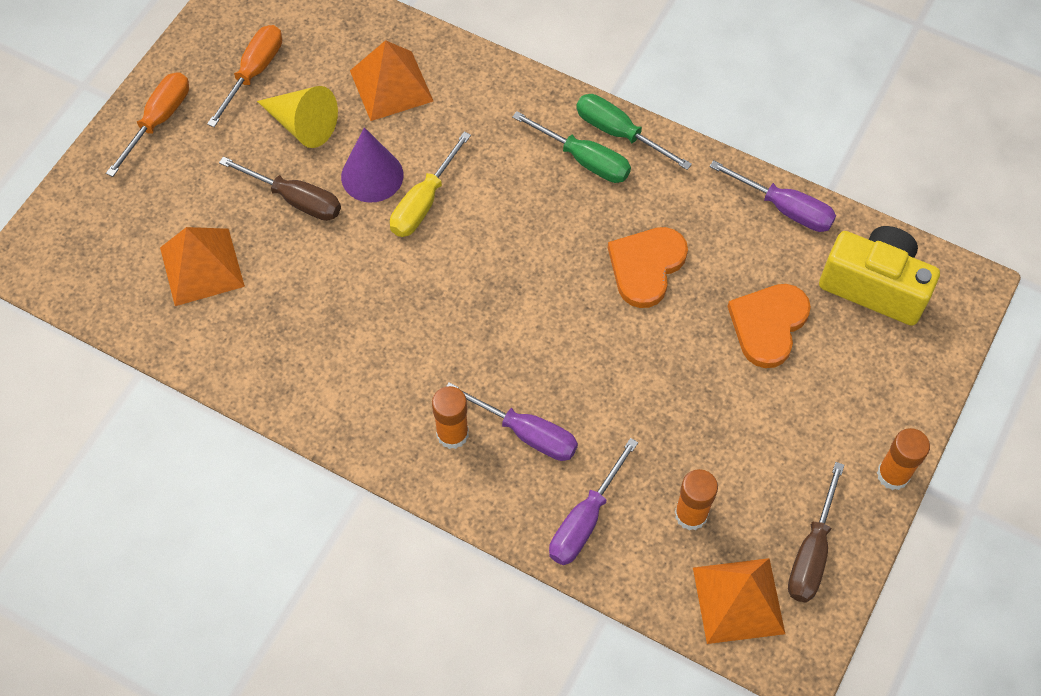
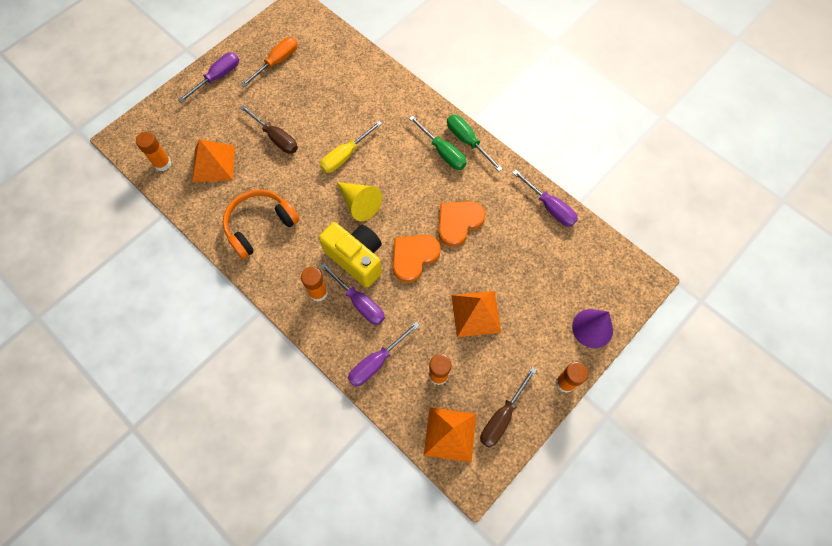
camera: 15 degrees right, 5 degrees up
orange screwdriver [106,72,189,177] -> purple screwdriver [178,52,239,103]
yellow cone [257,86,338,148] -> yellow cone moved to [337,182,382,221]
purple cone [341,127,403,203] -> purple cone moved to [572,309,613,348]
orange pyramid [350,40,434,121] -> orange pyramid moved to [451,291,501,337]
orange heart [727,284,811,368] -> orange heart moved to [393,235,441,283]
yellow camera [819,226,940,326] -> yellow camera moved to [319,222,382,287]
none -> orange glue stick [136,132,171,171]
none -> orange headphones [223,190,299,259]

